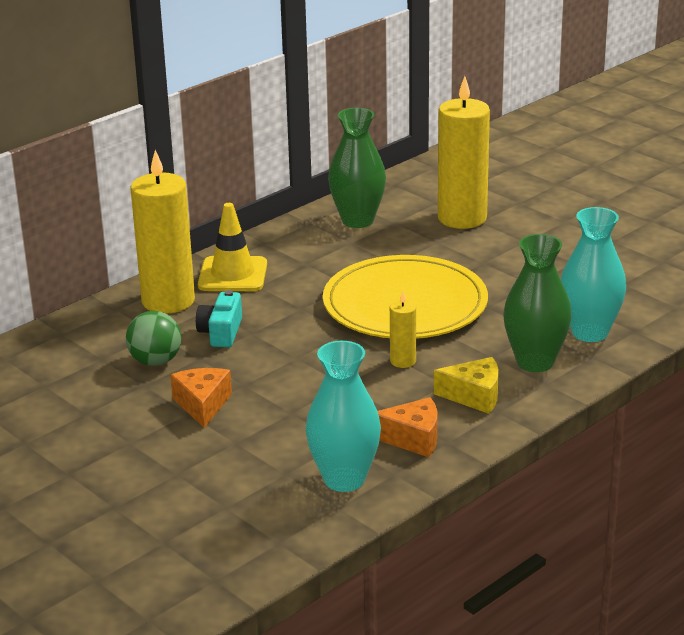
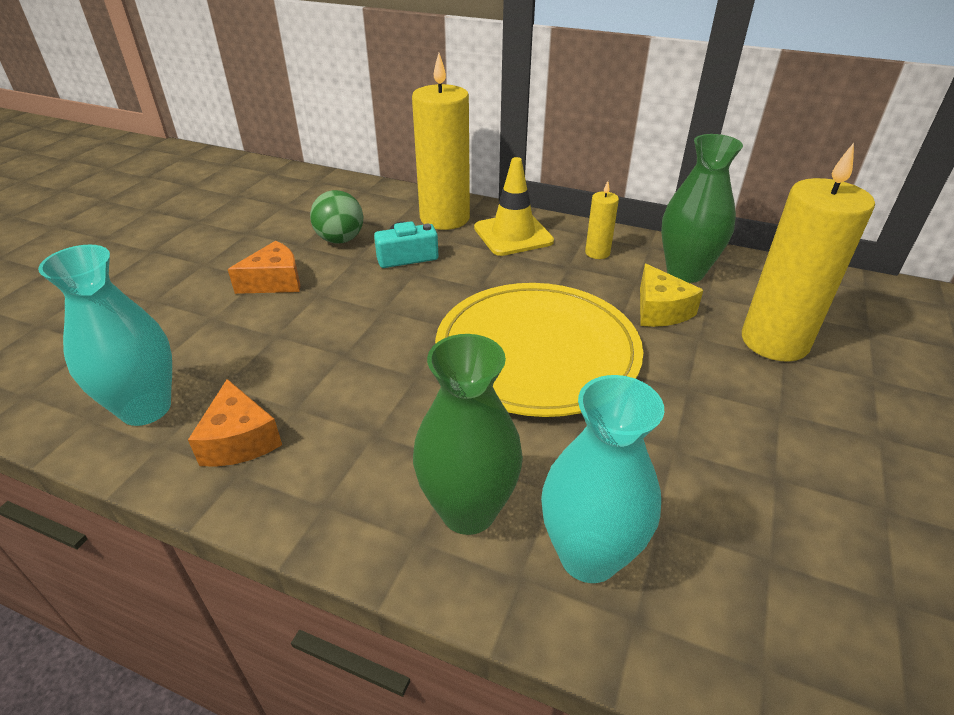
camera: 65 degrees right, 10 degrees up
yellow candle [390,292,416,368] -> yellow candle moved to [585,181,619,259]
yellow cheese [434,357,499,414] -> yellow cheese moved to [640,264,703,327]

